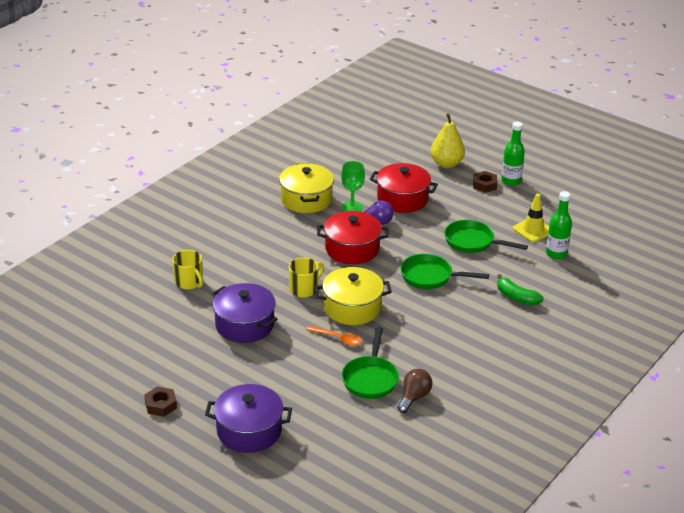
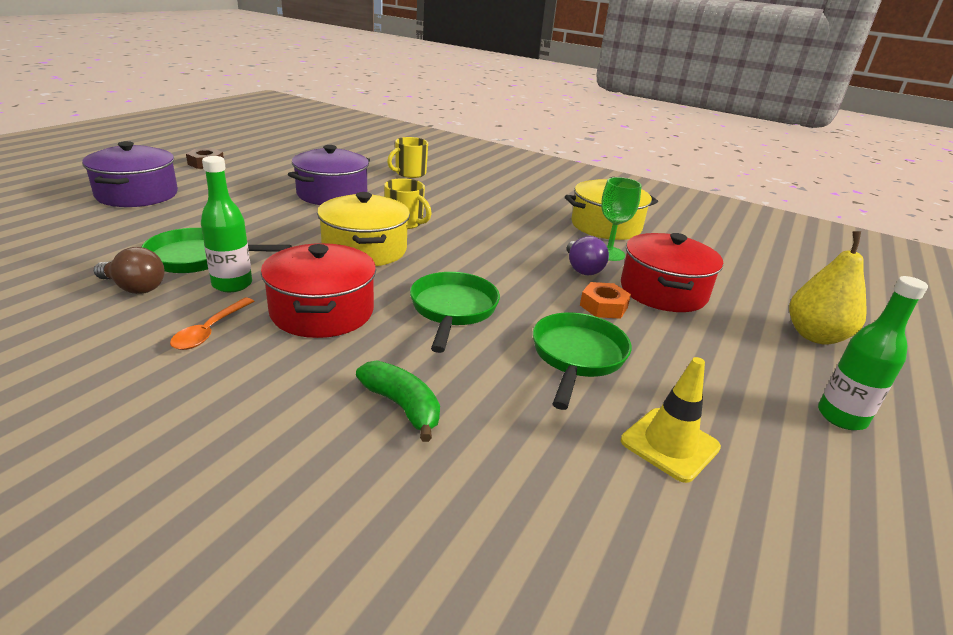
camera: 80 degrees right, 5 degrees down
orange spoon [306,326,362,346] -> orange spoon moved to [170,298,254,350]
red pot [317,211,389,264] -> red pot moved to [261,243,376,338]
brown nut [473,171,498,193] -> none
green banana [497,274,544,305] -> green banana turned 105 degrees clockwise [356,361,440,442]
green bottle [546,191,572,259] -> green bottle moved to [201,156,252,292]
none -> orange nut [580,282,631,319]

